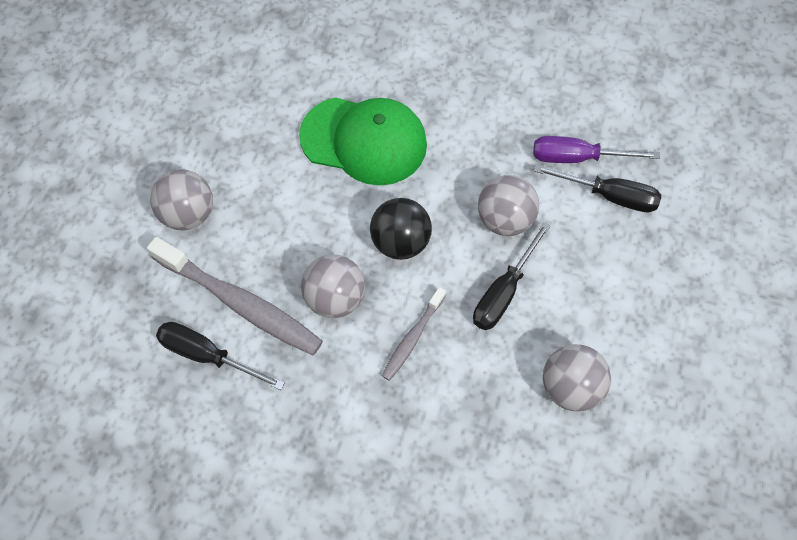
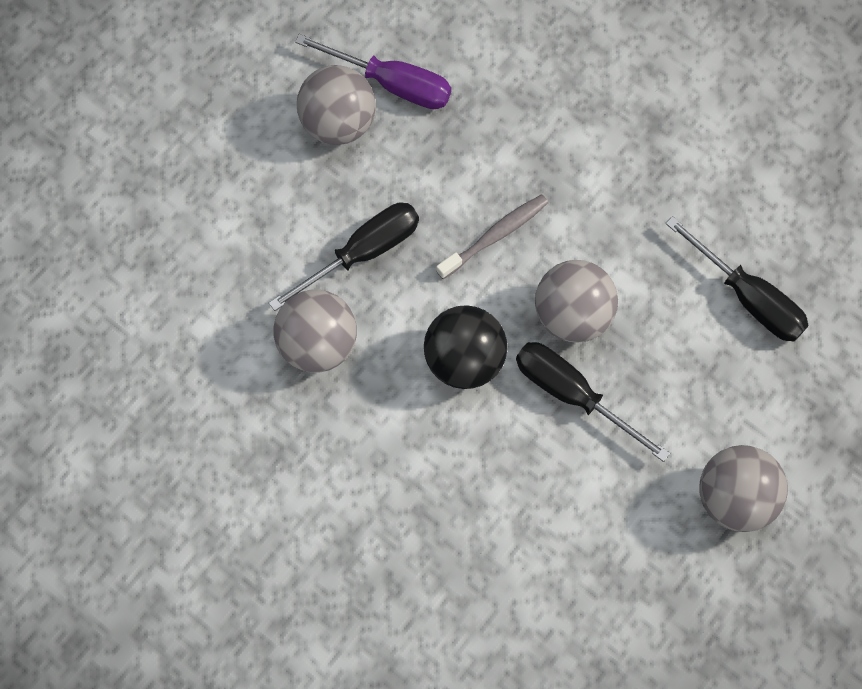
camera: 160 degrees left, 5 degrees up
grey toothbrush [147,237,323,356] -> none
green cap [299,97,427,185] -> none
purple screwdriver [533,136,660,163] -> purple screwdriver moved to [295,34,451,109]
black screwdriver [533,164,661,213] -> black screwdriver moved to [516,342,670,462]

